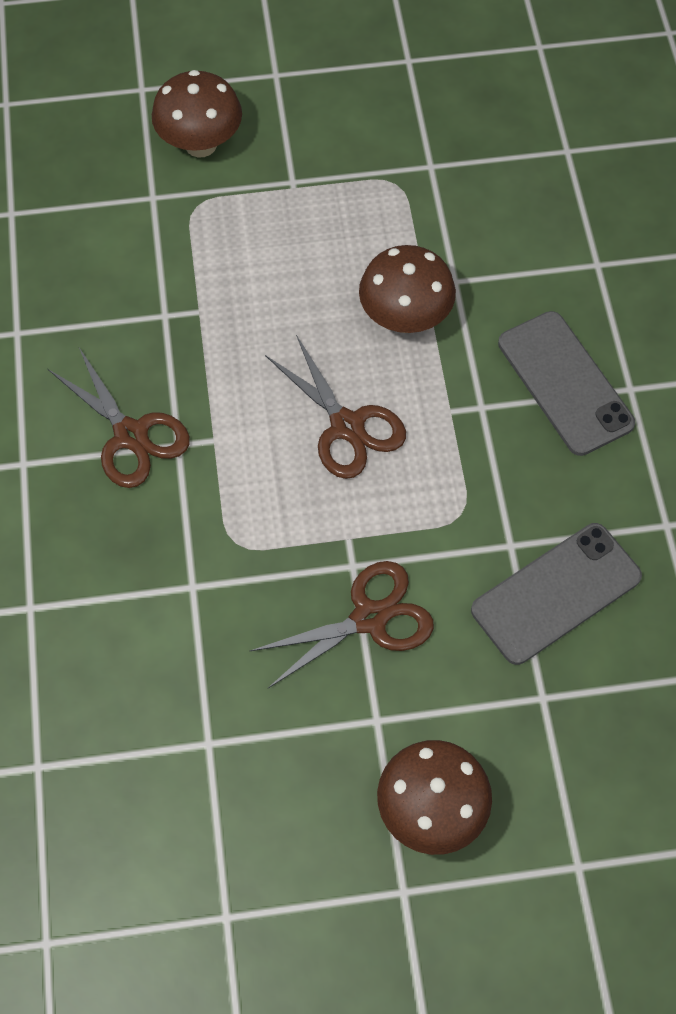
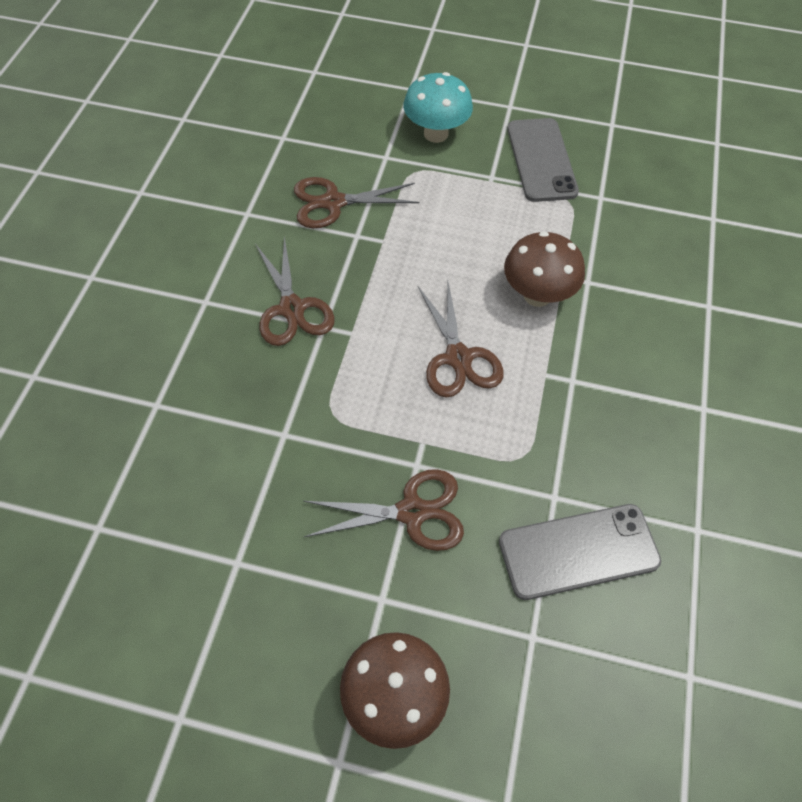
camera: 20 degrees right, 5 degrees down
brown mushroom [152,70,242,158] -> turquoise mushroom [403,72,473,143]
grey phone [498,311,635,456] -> grey phone moved to [507,118,579,202]
none -> brown scissors [294,177,419,228]

